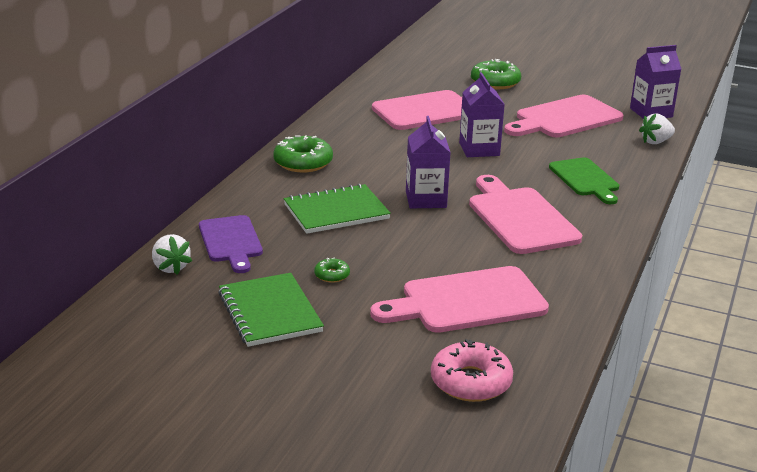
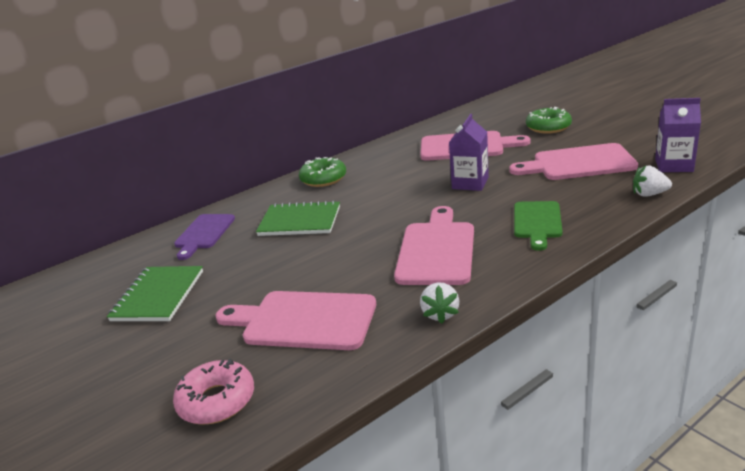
camera: 35 degrees right, 0 degrees up
white strawberry [152,234,192,274] -> white strawberry moved to [420,283,459,324]
green donut [314,257,350,283] -> none
purple carton [406,116,451,208] -> none

